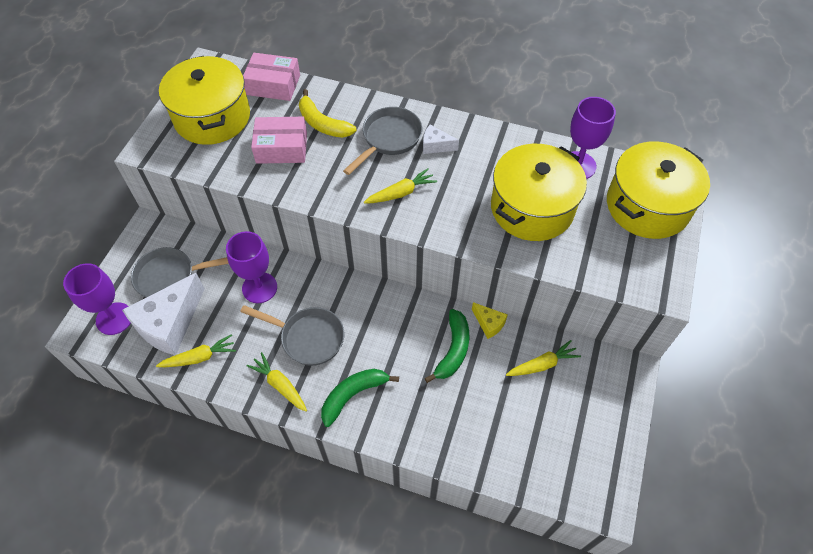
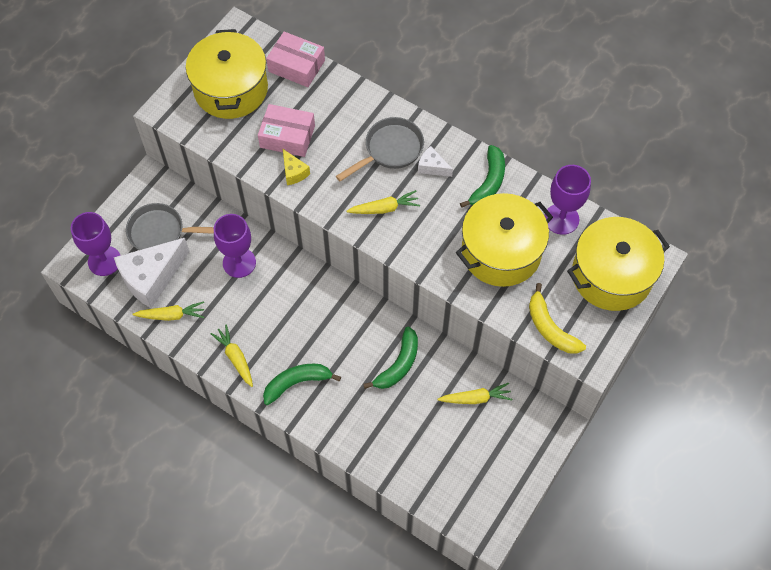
camera: 15 degrees right, 5 degrees up
grey pan [240,305,344,366] -> none
yellow banana [299,89,357,138] -> yellow banana moved to [529,283,586,354]
yellow cheese [472,302,508,339] -> yellow cheese moved to [283,149,310,185]
none -> green banana [460,145,505,208]

